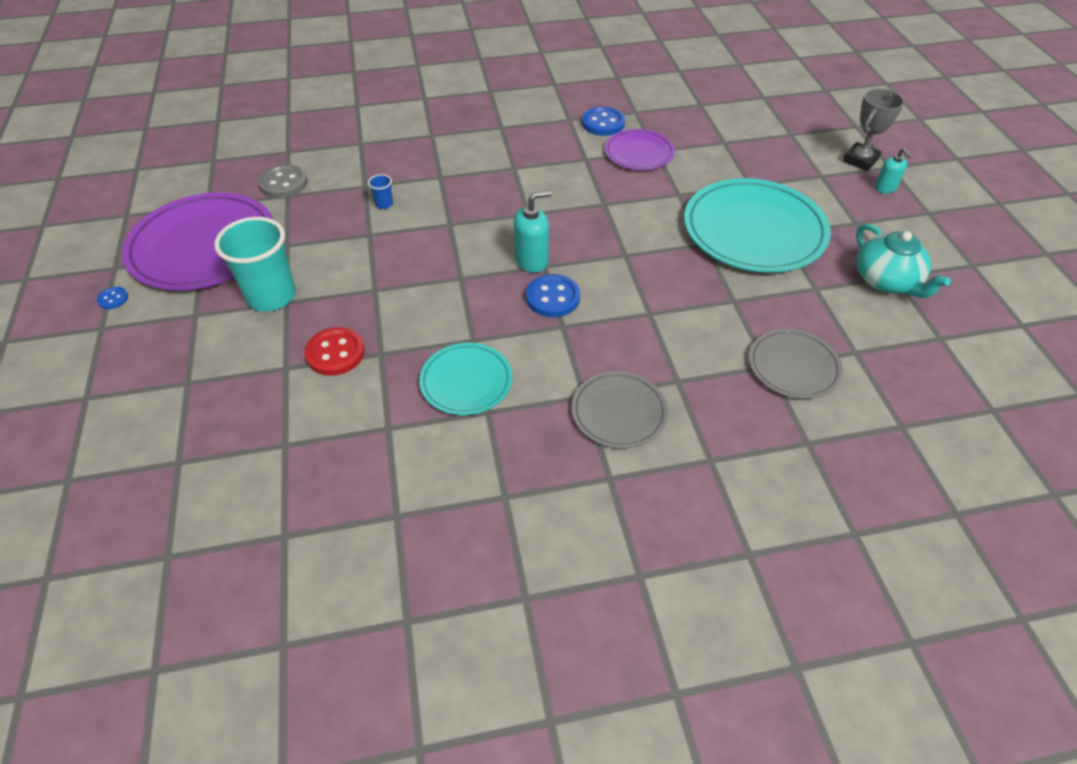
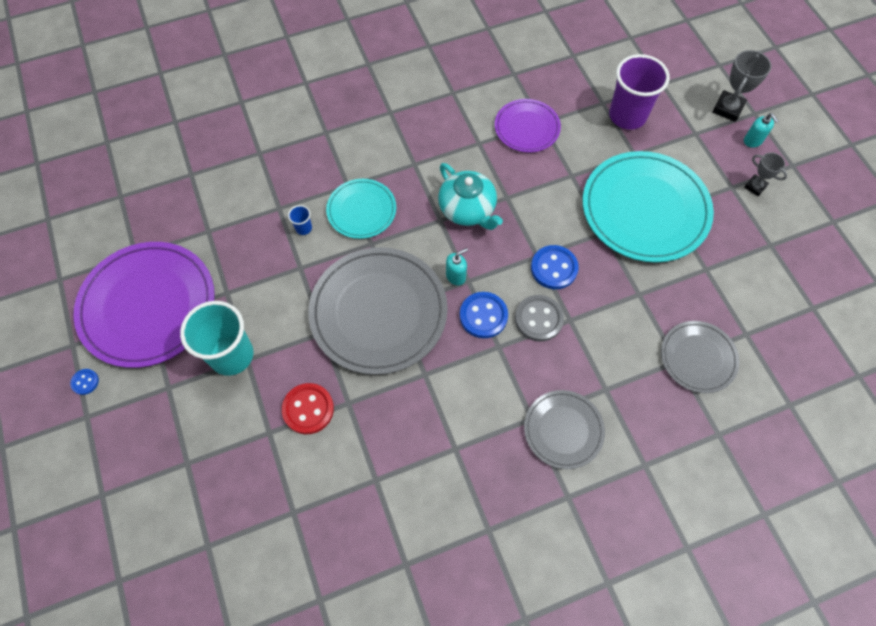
camera: 10 degrees left, 15 degrees up
grey button [258,164,308,198] -> grey button moved to [515,295,564,342]
turquoise plate [419,343,512,415] -> turquoise plate moved to [326,179,396,239]
turquoise soap dispenser [514,191,552,273] -> turquoise soap dispenser [446,248,468,285], size x0.63
blue button [582,107,625,136] -> blue button moved to [531,245,579,289]
turquoise teapot [856,224,951,298] -> turquoise teapot moved to [438,163,503,230]
none -> grey plate [308,247,448,375]
none -> purple cup [609,54,670,130]
none -> grey trophy [744,152,787,196]

